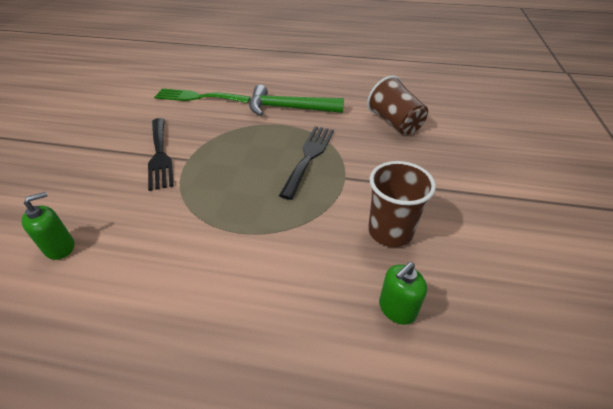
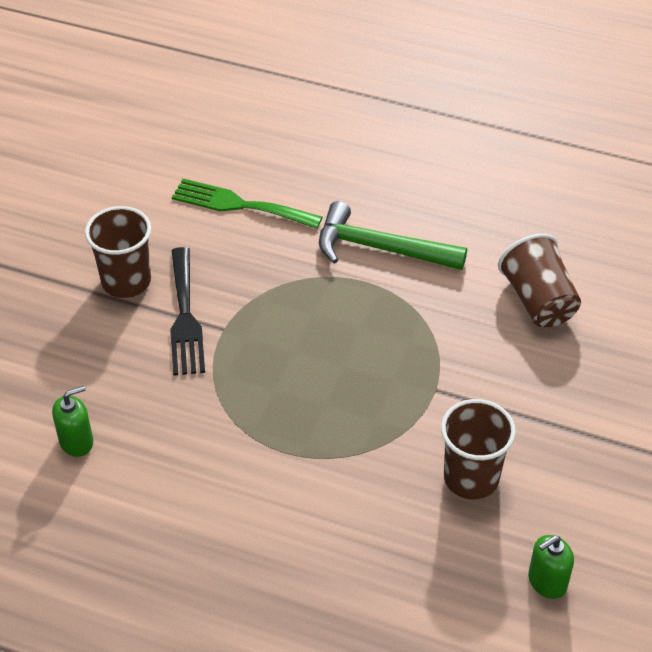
camera: 10 degrees right, 5 degrees up
black fork [279,126,334,200] -> none
green soap dispenser [379,262,427,325] -> green soap dispenser moved to [528,535,574,599]
none -> brown cup [85,206,151,298]

